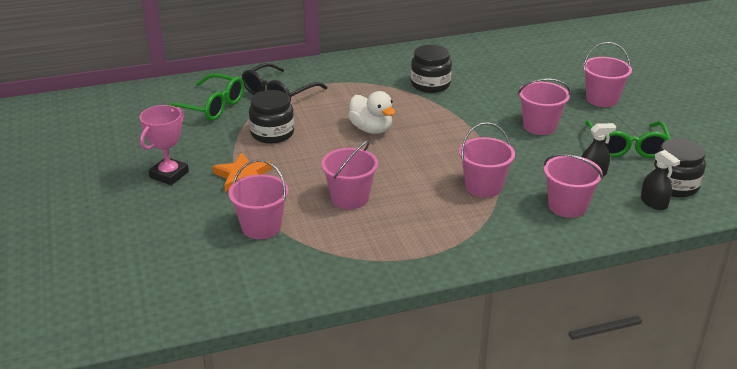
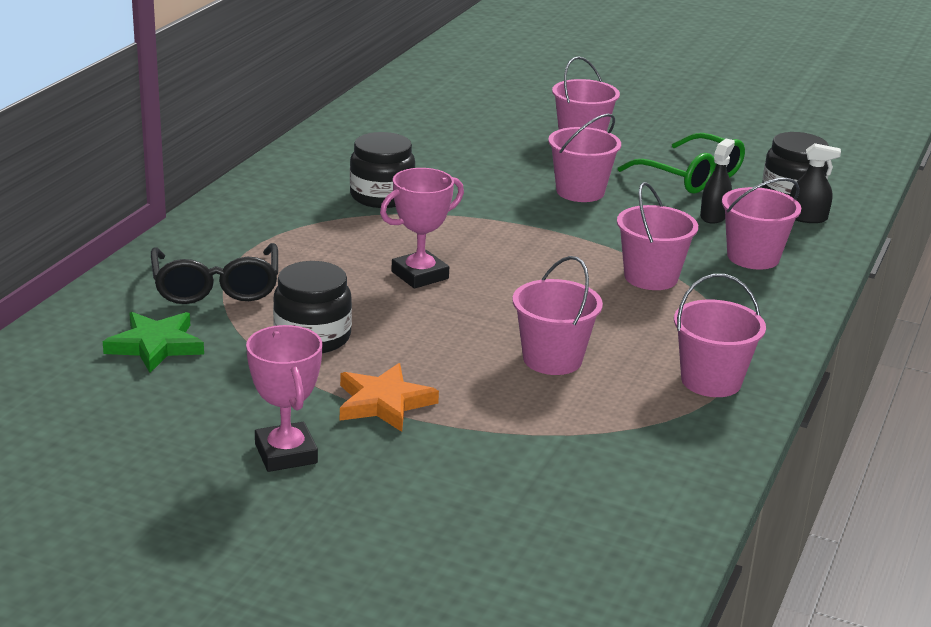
camera: 50 degrees left, 5 degrees down
green glasses [168,73,244,121] -> green star [103,312,204,373]
pink bucket [228,159,289,239] -> pink bucket moved to [674,274,766,397]
white duck [348,91,395,134] -> pink trophy [380,168,464,289]

